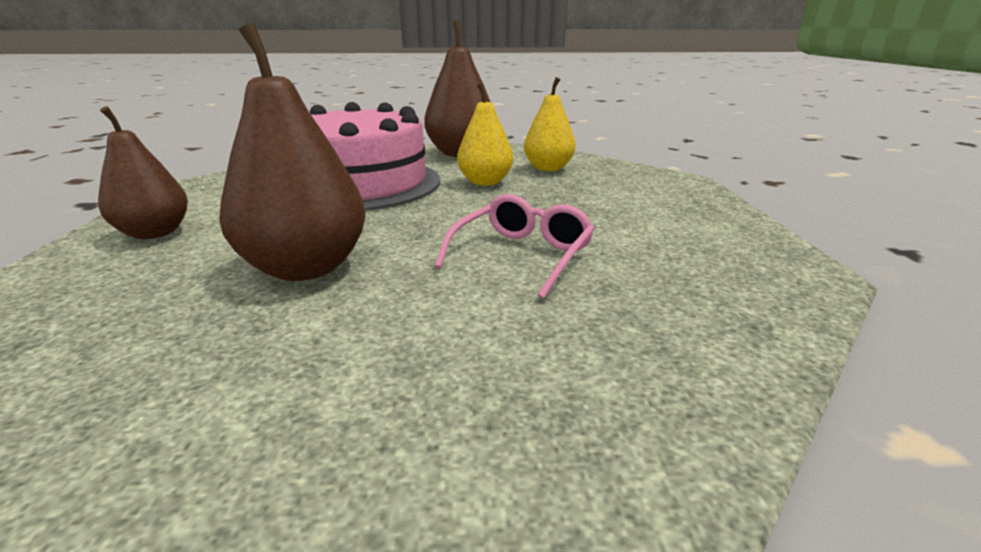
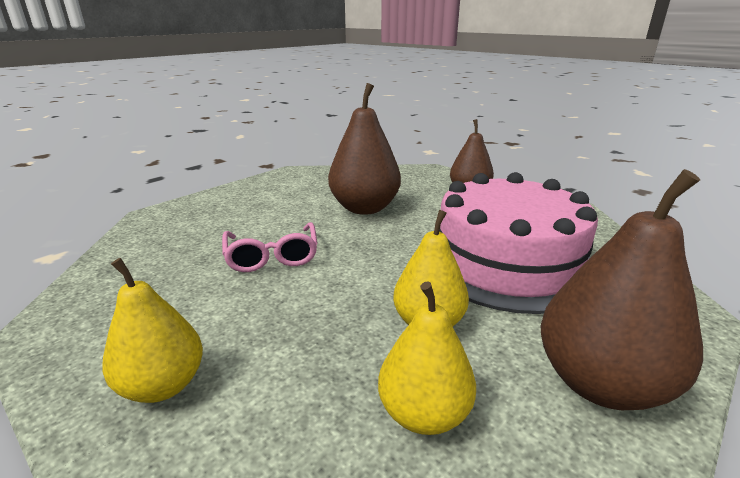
camera: 135 degrees right, 0 degrees up
none -> yellow pear [102,258,203,403]

